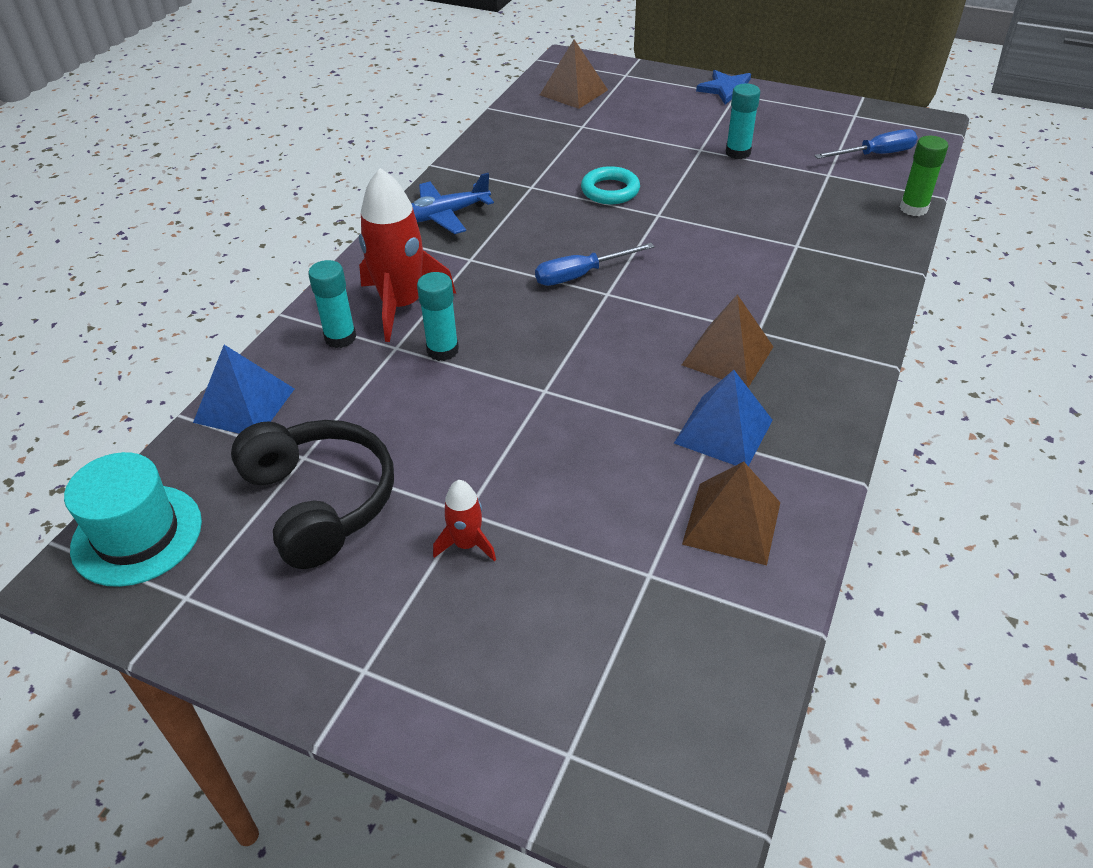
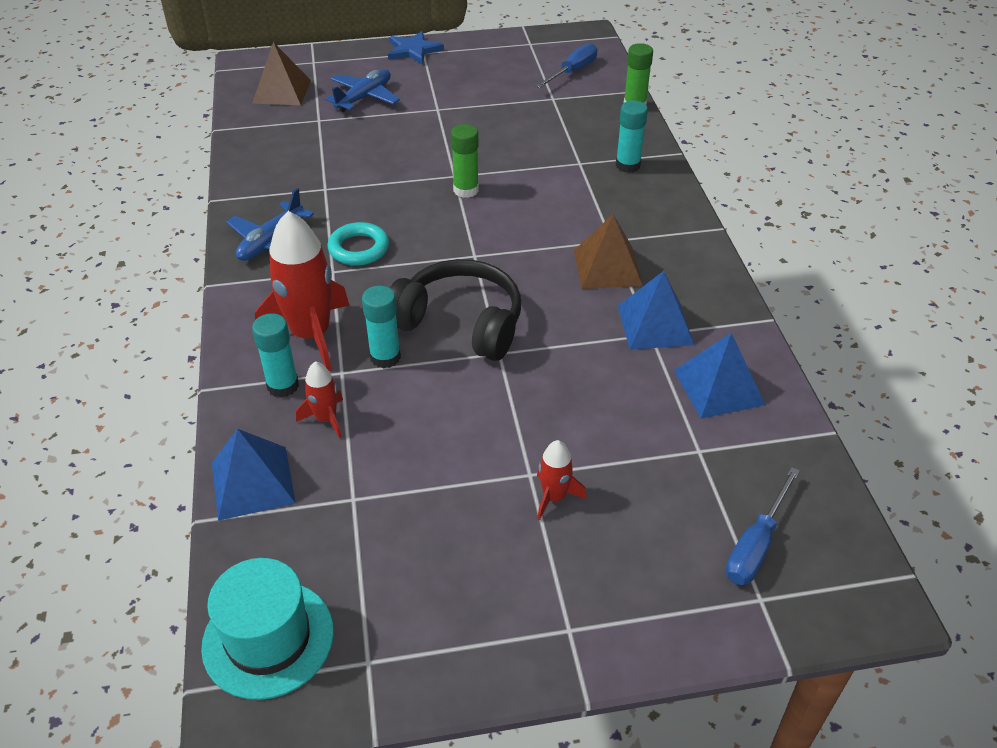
camera: 35 degrees left, 0 degrees up
black headphones [231,420,394,569] -> black headphones moved to [390,259,521,361]
blue screwdriver [535,243,655,286] -> blue screwdriver moved to [726,467,800,585]
turquoise ring [581,166,640,204] -> turquoise ring moved to [328,222,389,266]
brown pyramid [682,462,780,565] -> blue pyramid [674,333,765,419]
turquoise glue stick [726,84,760,159] -> turquoise glue stick moved to [616,100,648,173]
none -> red rocket [296,361,343,438]
none -> blue plane [325,69,400,112]
none -> green glue stick [451,124,479,198]

